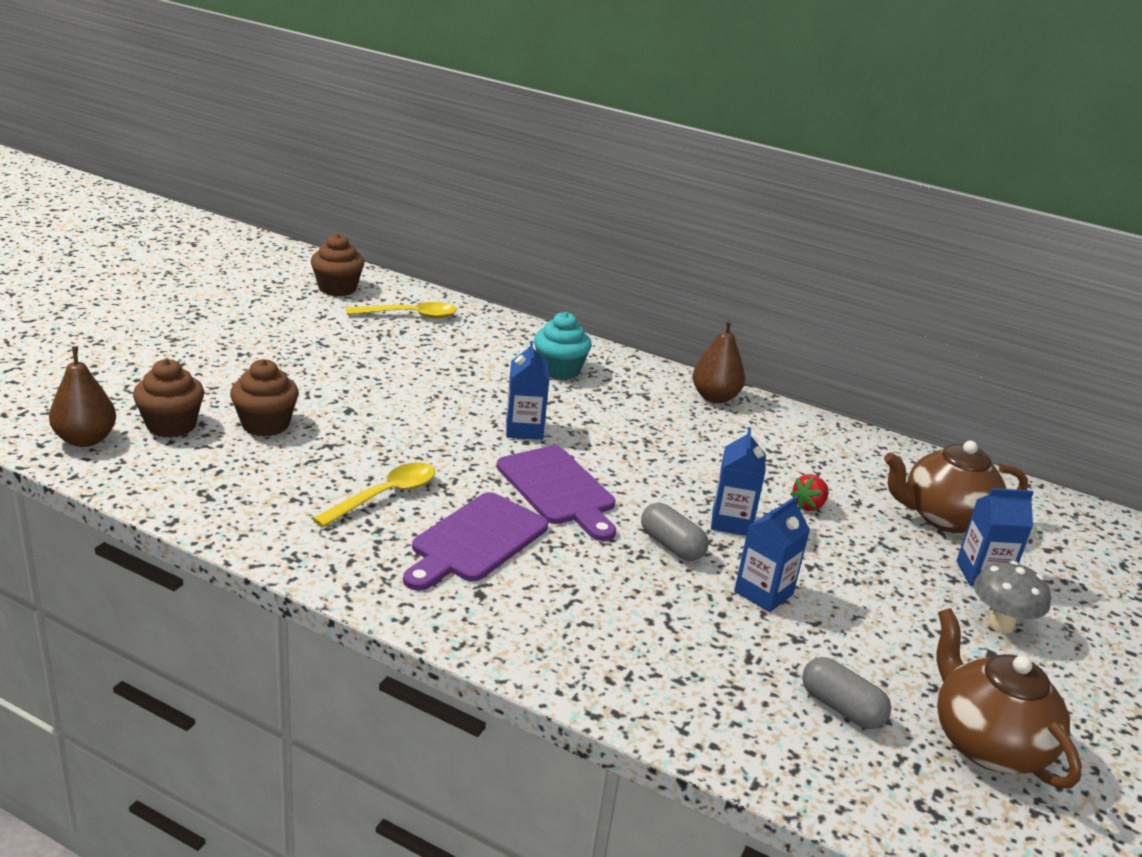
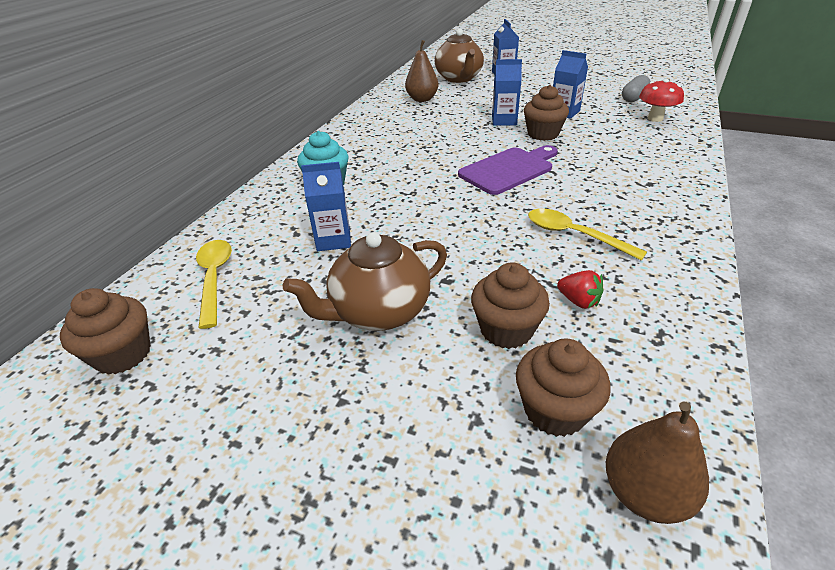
camera: 90 degrees left, 10 degrees up
purple cutting board [403,492,548,591] -> none
blue carton [506,341,549,440] -> blue carton moved to [301,162,351,251]
grey capsule [641,503,708,561] -> brown cupcake [524,85,569,141]
brown pear [693,320,745,403] -> brown pear moved to [405,40,439,102]
red strawberry [790,474,829,511] -> red strawberry moved to [557,270,603,309]
brown teapot [937,608,1082,789] -> brown teapot moved to [283,232,447,331]
grey mushroom [974,561,1051,633] -> none
none -> red mushroom [639,79,684,122]

